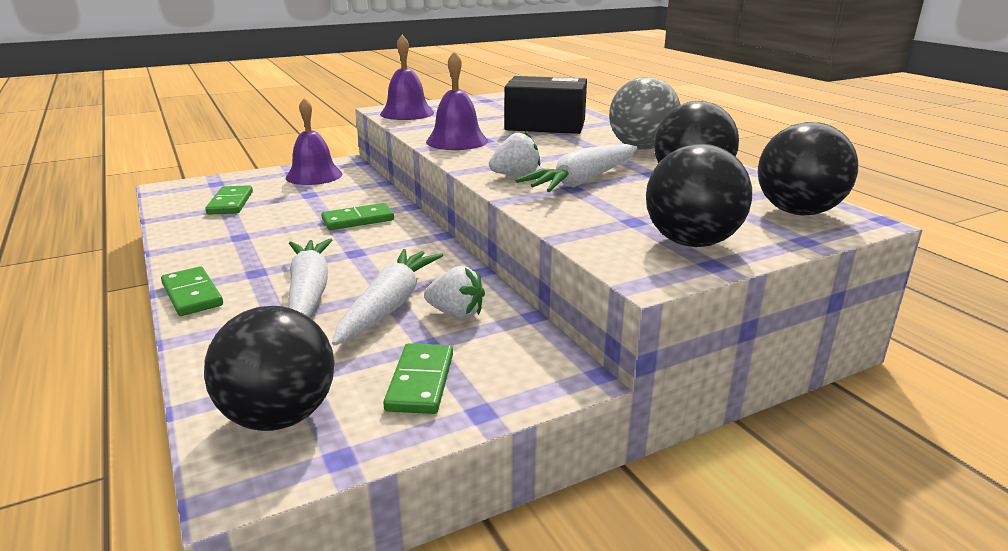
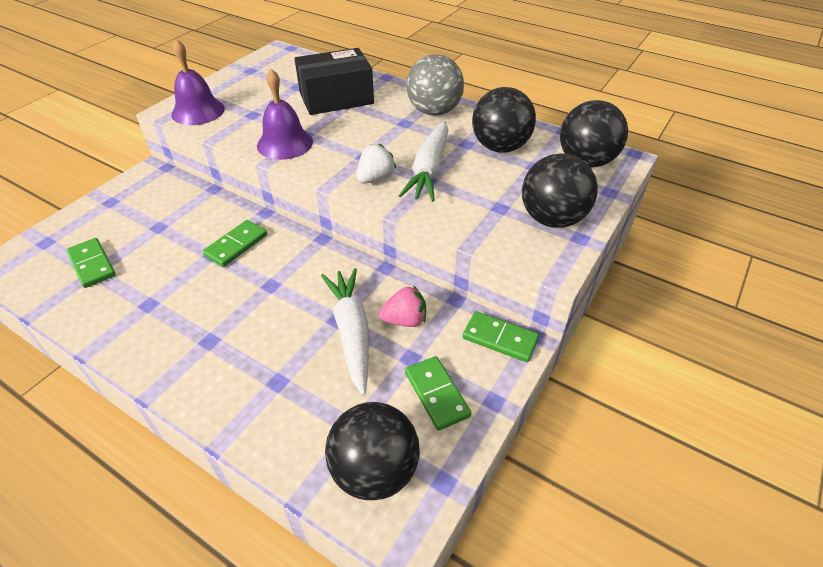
camera: 30 degrees left, 20 degrees up
green domino [161,266,223,316] -> green domino moved to [463,311,539,362]
purple bell [285,98,342,185] -> none
white carrot [288,238,332,318] -> none
white strawberry [424,266,485,319] -> pink strawberry [379,285,426,327]

